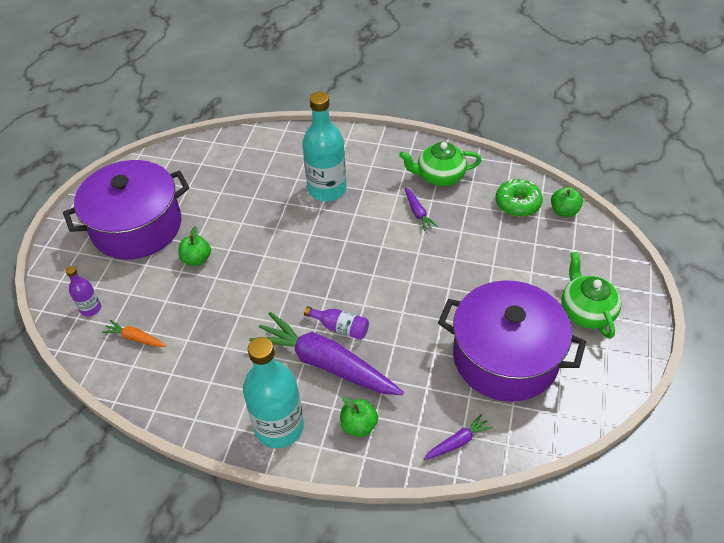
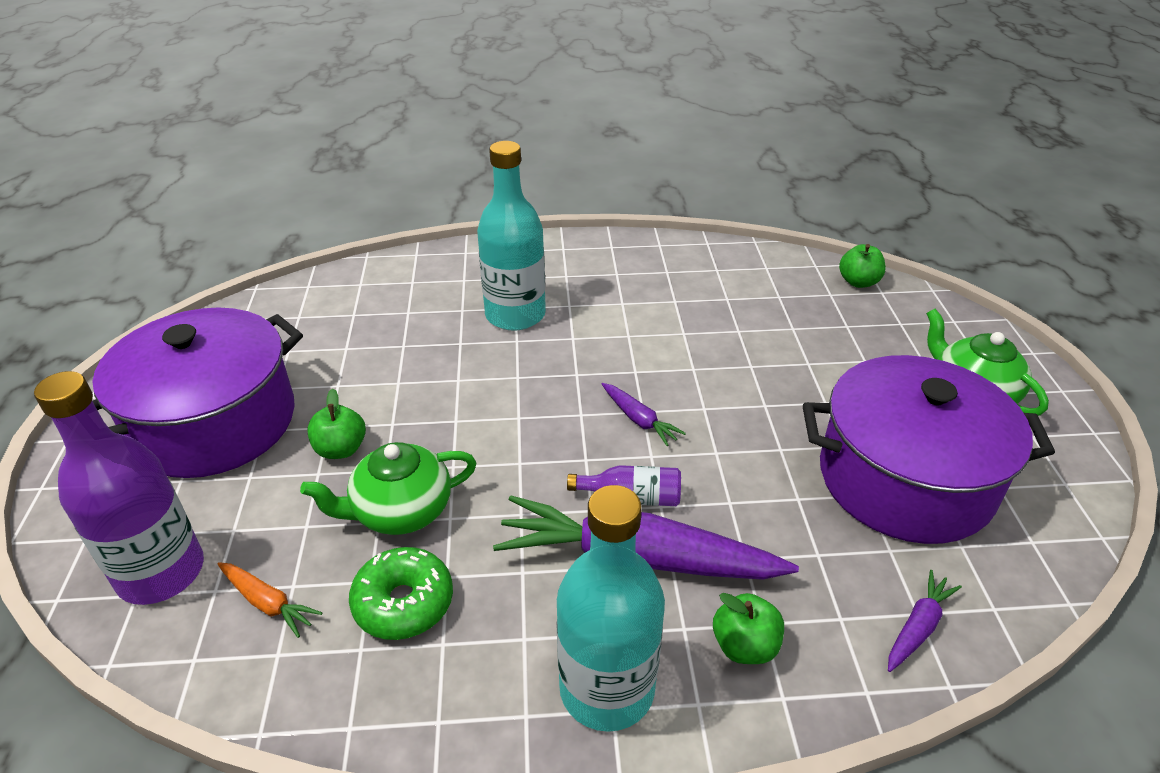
camera: 20 degrees left, 10 degrees down
purple bottle [66,266,101,317] -> purple bottle [34,371,204,605], size x2.06
orange carrot [102,320,167,347] -> orange carrot turned 150 degrees counterclockwise [217,562,323,638]
green teapot [399,142,481,186] -> green teapot moved to [300,442,476,535]
purple carrot [405,187,438,231] -> purple carrot moved to [602,383,686,446]
green donut [495,179,543,217] -> green donut moved to [349,547,453,640]

